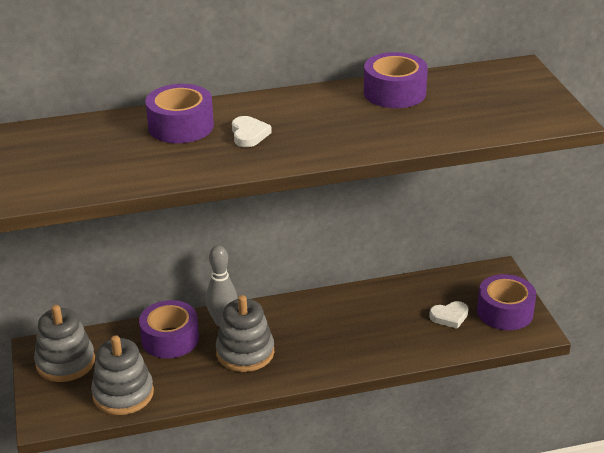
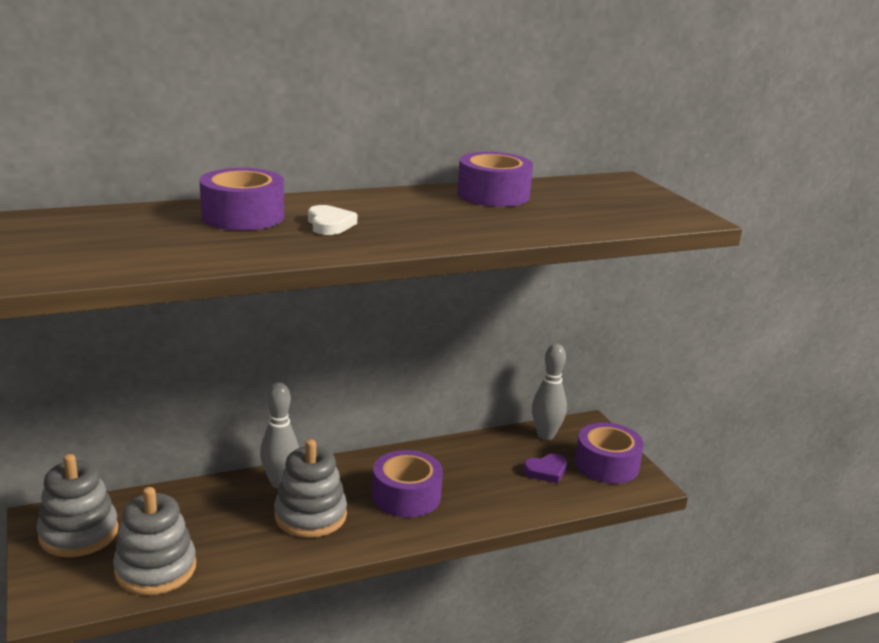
camera: 10 degrees left, 10 degrees down
purple tape [139,300,199,359] -> purple tape moved to [372,450,443,517]
white heart [429,301,468,329] -> purple heart [523,454,567,483]
none -> grey bowling pin [532,344,567,440]

